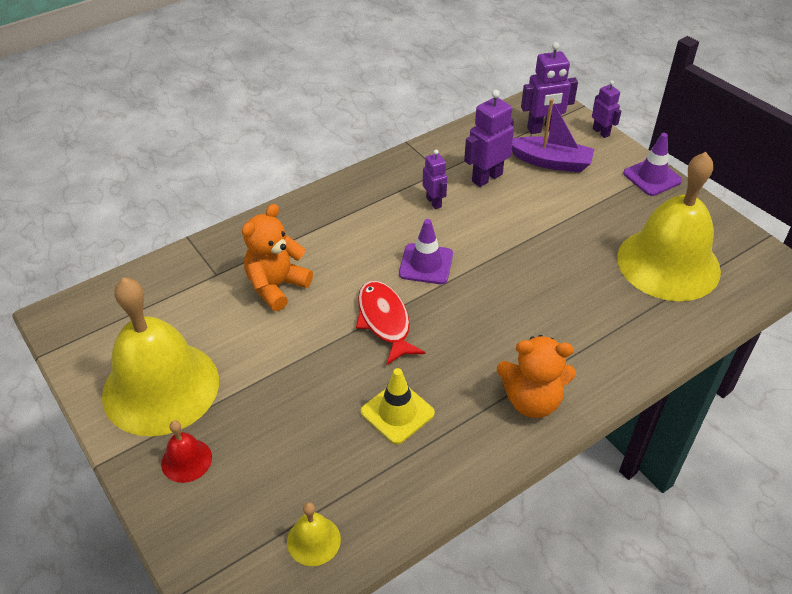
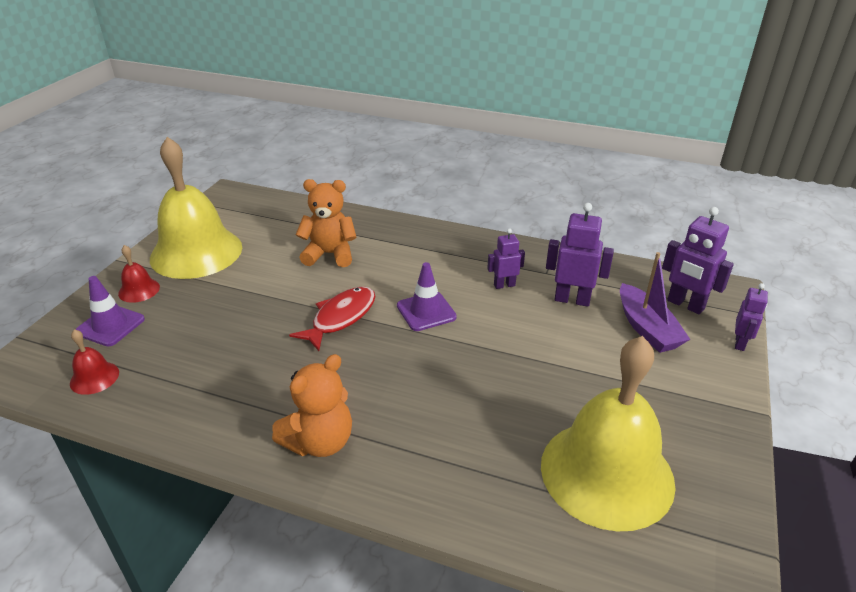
camera: 55 degrees right, 10 degrees down
yellow bell [287,502,341,566] -> red bell [70,329,119,395]
yellow traffic cone [361,368,435,444] -> none
purple robot [423,150,447,209] -> purple robot turned 135 degrees counterclockwise [487,228,525,289]
orange teddy bear [497,335,576,418] -> orange teddy bear turned 105 degrees counterclockwise [272,354,352,457]
purple traffic cone [623,133,682,196] -> purple traffic cone moved to [75,276,145,346]

